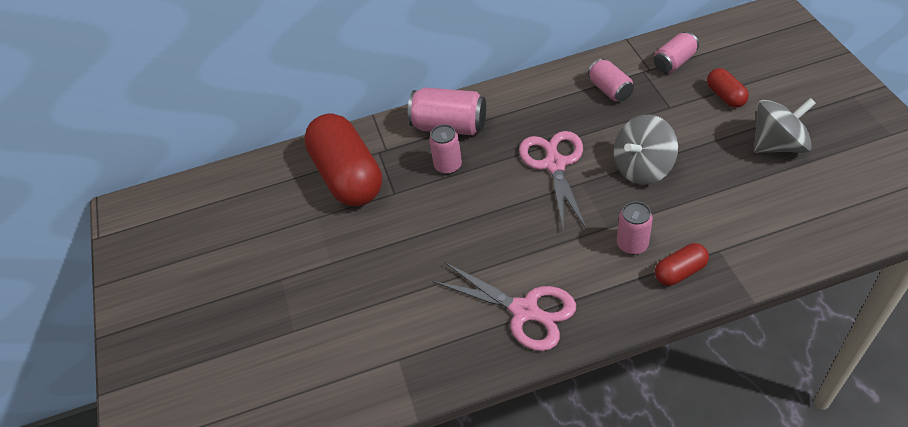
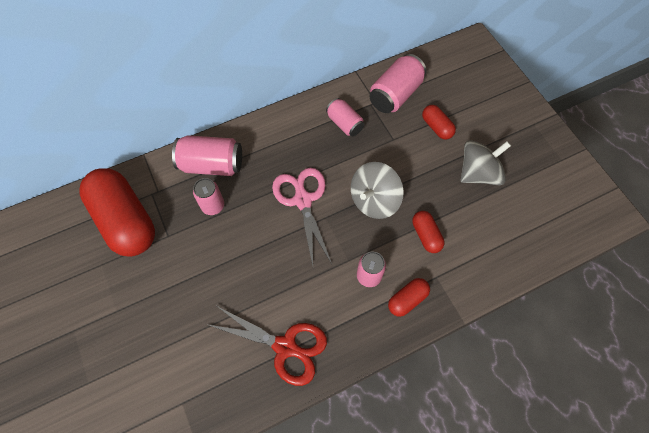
camera: 15 degrees left, 15 degrees up
pink scissors [432,262,576,351] -> red scissors [206,306,327,386]
pink can [654,32,699,73] -> pink can [369,54,426,113], size x1.57
none -> red capsule [412,211,444,253]

